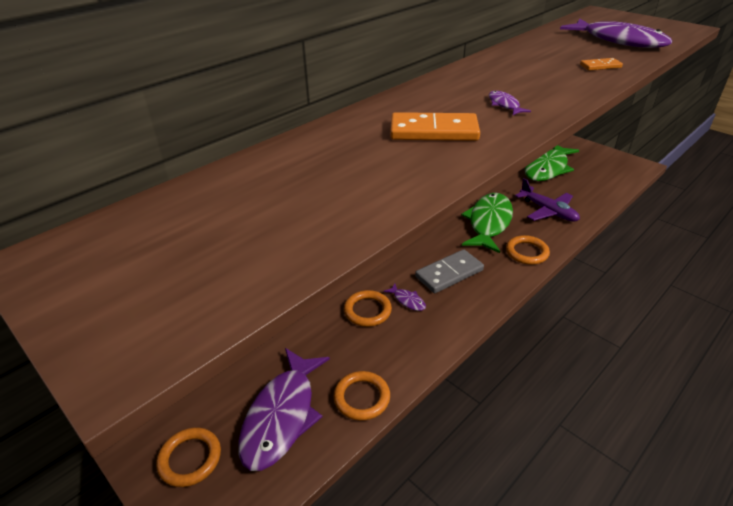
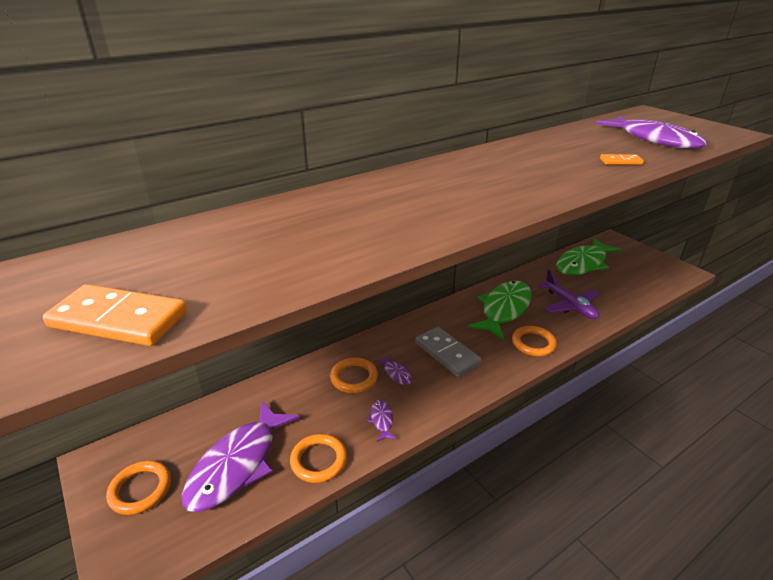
camera: 10 degrees right, 5 degrees down
orange domino [390,112,480,141] -> orange domino moved to [43,284,187,346]
grey domino [415,249,484,293] -> grey domino turned 75 degrees clockwise [415,327,482,377]
purple fish [489,91,531,115] -> purple fish moved to [367,400,397,442]

